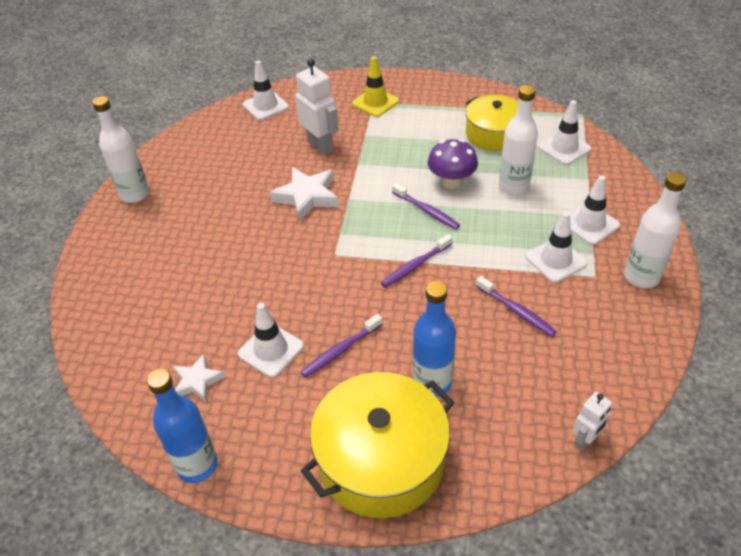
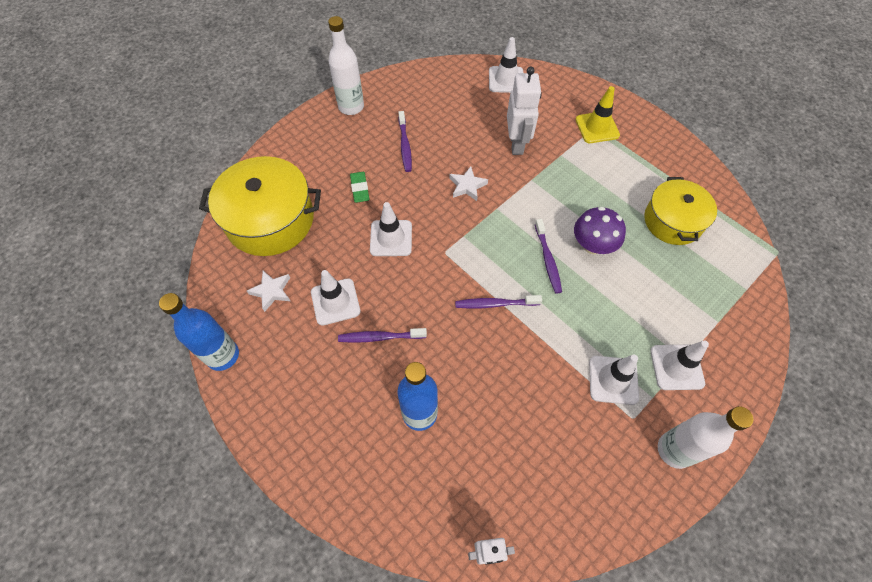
camera: 35 degrees right, 15 degrees up
white star [270,167,339,222] -> white star [449,166,488,201], size x0.61
yellow pot [301,372,454,518] -> yellow pot moved to [199,156,321,256]
purple toothbrush [476,276,557,337] -> purple toothbrush moved to [398,111,412,172]
white bottle [499,85,538,195] -> none
white traffic cone [538,100,591,165] -> white traffic cone moved to [370,202,412,256]
none -> green eraser [350,172,369,203]

